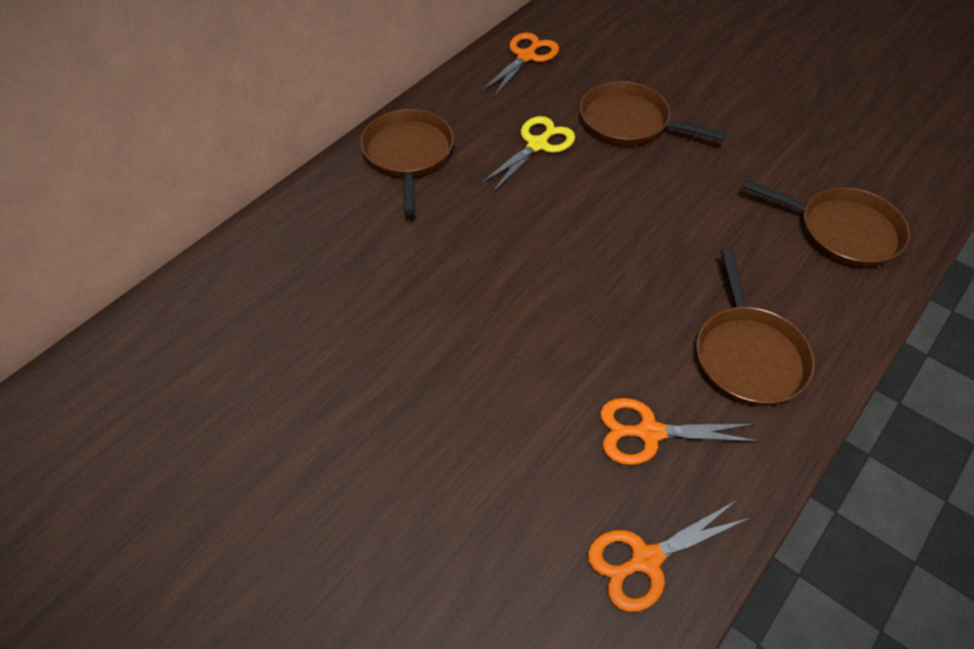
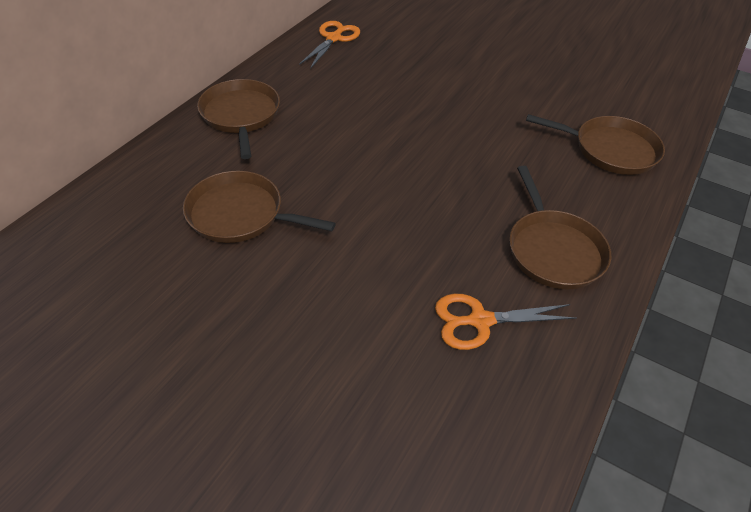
camera: 10 degrees left, 5 degrees down
yellow scissors [481,116,575,192] -> none
brown pan [580,81,727,146] -> brown pan moved to [183,171,336,243]
orange scissors [588,500,750,612] -> none

